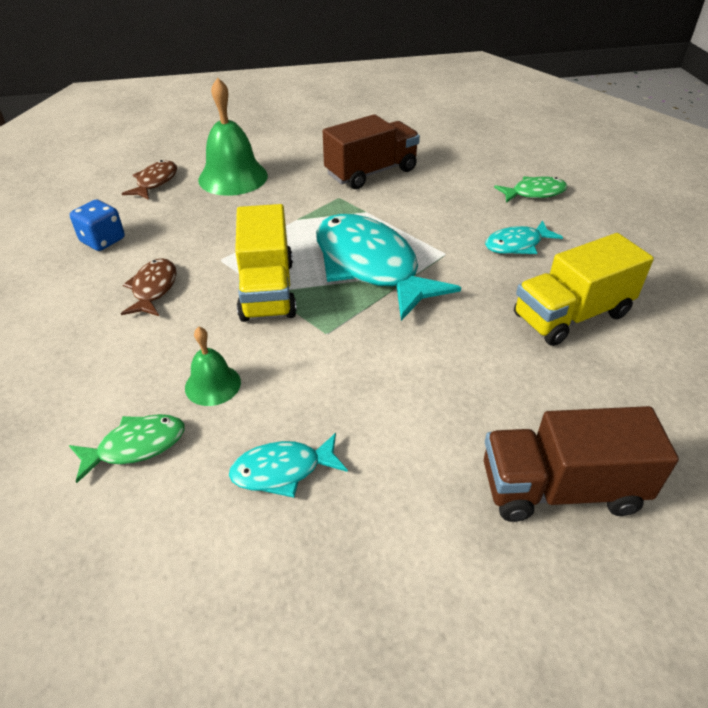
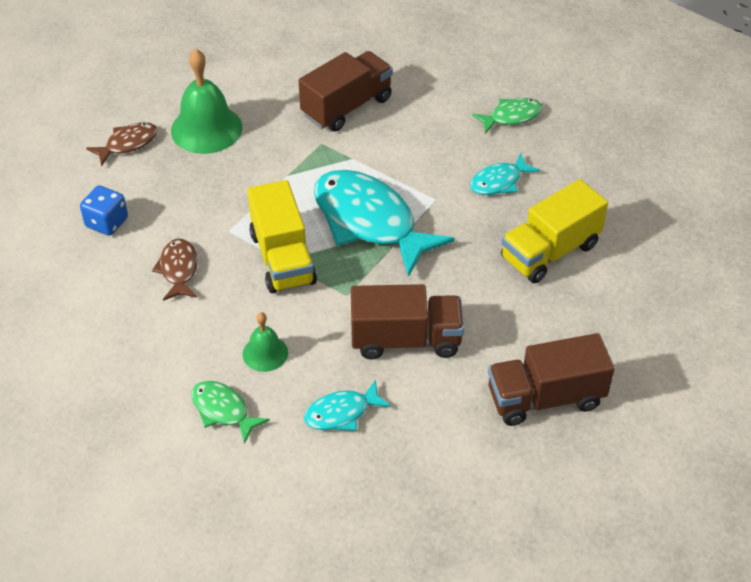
camera: 10 degrees left, 5 degrees up
green fish [69,414,185,483] -> green fish turned 105 degrees counterclockwise [191,381,270,444]
brown fish [122,160,177,200] -> brown fish turned 45 degrees clockwise [86,122,158,166]
none -> brown truck [351,284,464,359]

